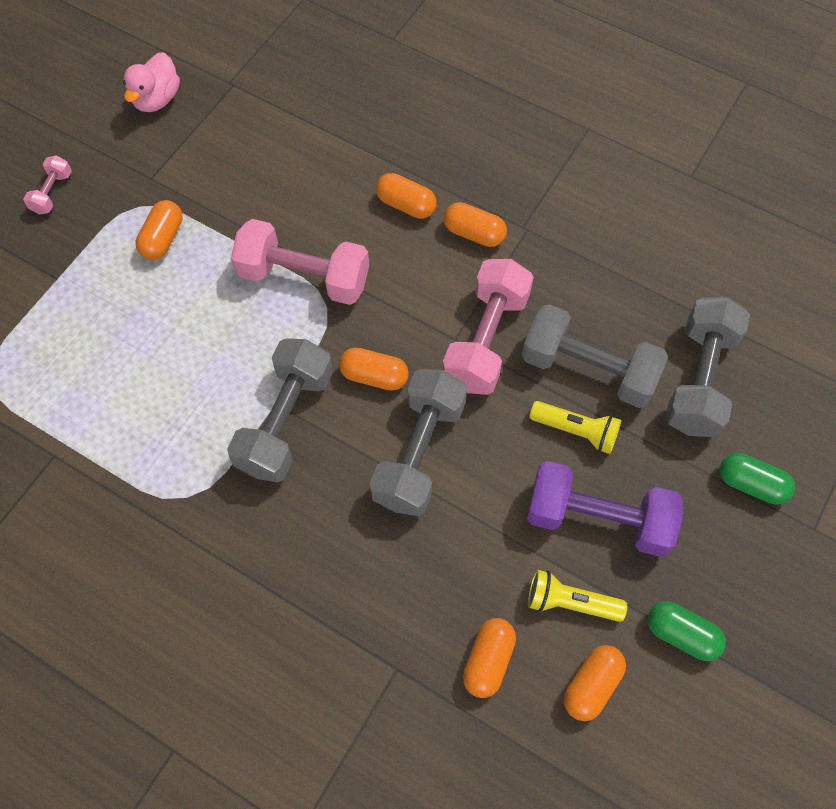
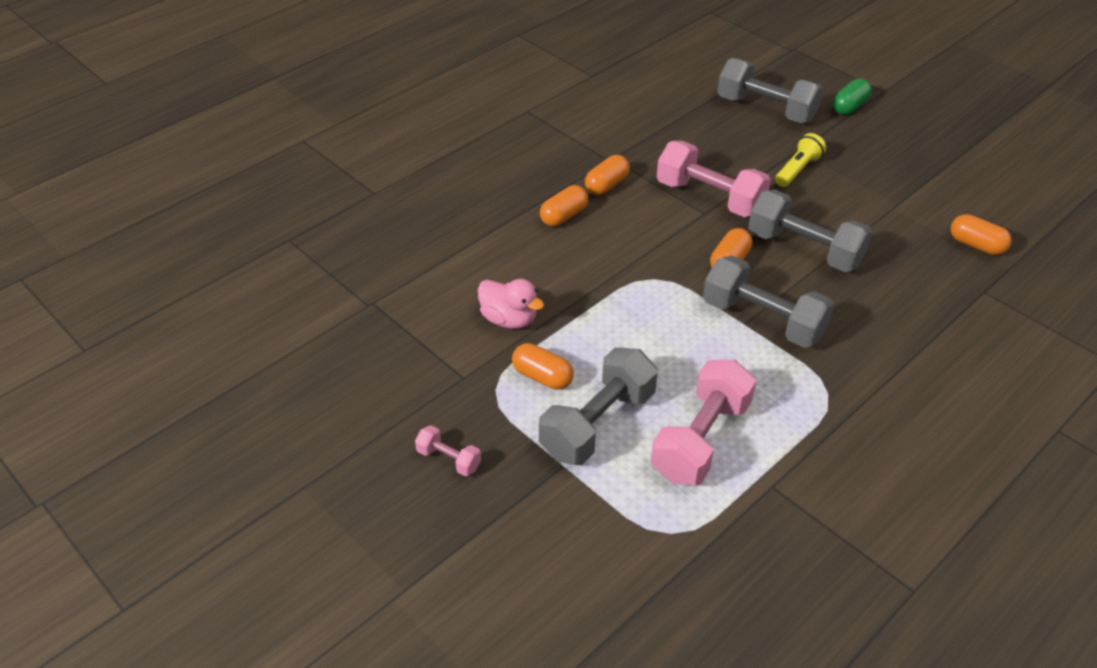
camera: 75 degrees left, 20 degrees down
pink duck [123,52,180,112] -> pink duck moved to [478,279,544,329]
pink dumbbell [231,219,369,305] -> pink dumbbell moved to [651,360,756,485]
grey dumbbell [522,304,668,408] -> grey dumbbell moved to [539,347,658,465]
purple dumbbell [527,461,683,557] -> none
yellow flashlight [528,570,627,622] -> none
orange capsule [564,645,626,721] -> none
green capsule [648,601,726,661] -> none

